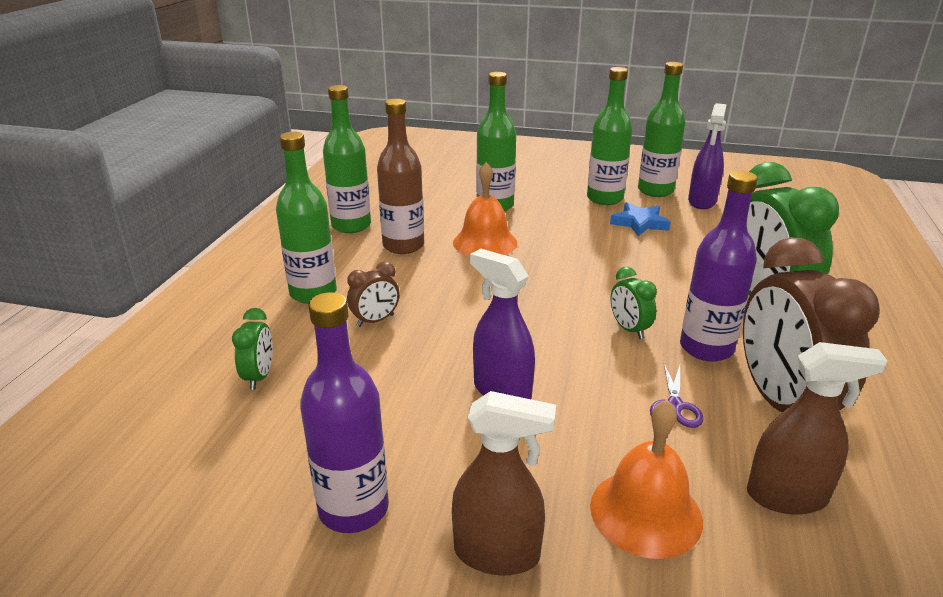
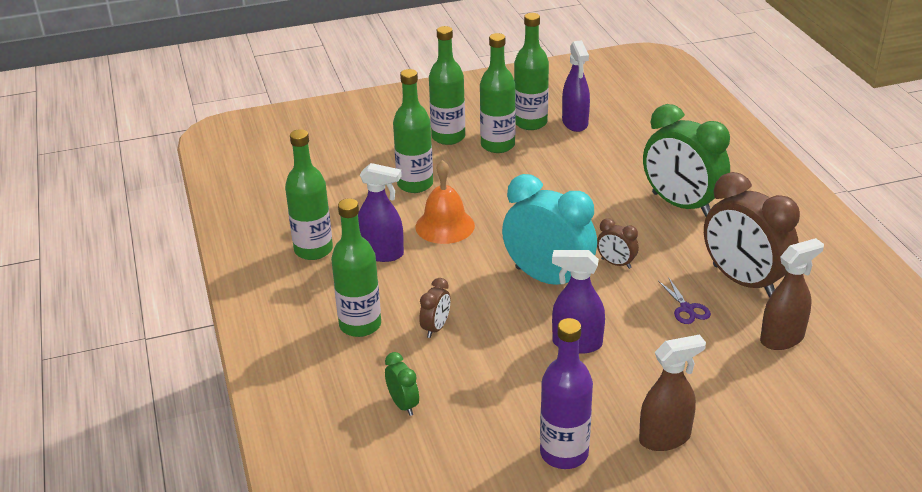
camera: 30 degrees left, 5 degrees up
brown bottle [377,99,424,254] -> purple spray bottle [358,163,404,262]
orange bell [590,400,703,559] -> none
blue star [610,202,671,236] -> none
green clock [610,267,657,339] -> brown clock [597,218,639,269]
purple bottle [680,171,758,362] -> none
none -> green bottle [429,26,465,145]
none -> turquoise clock [502,174,597,285]

